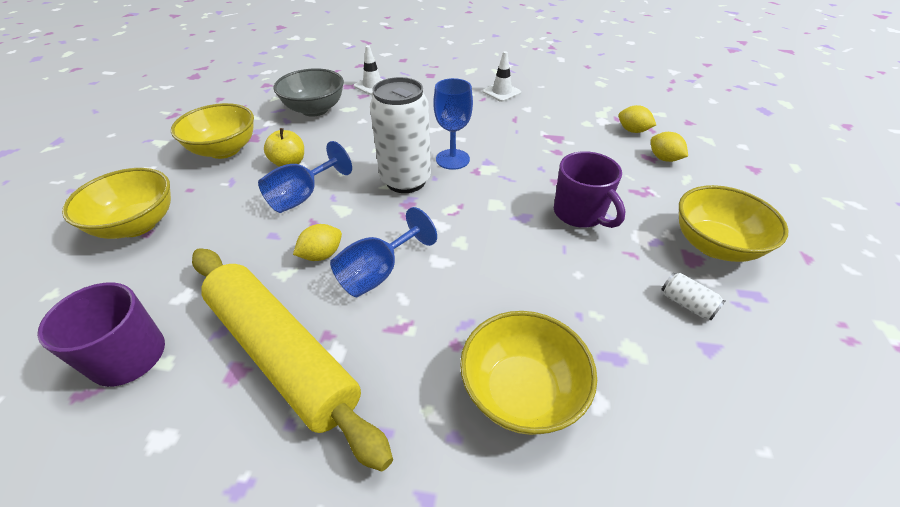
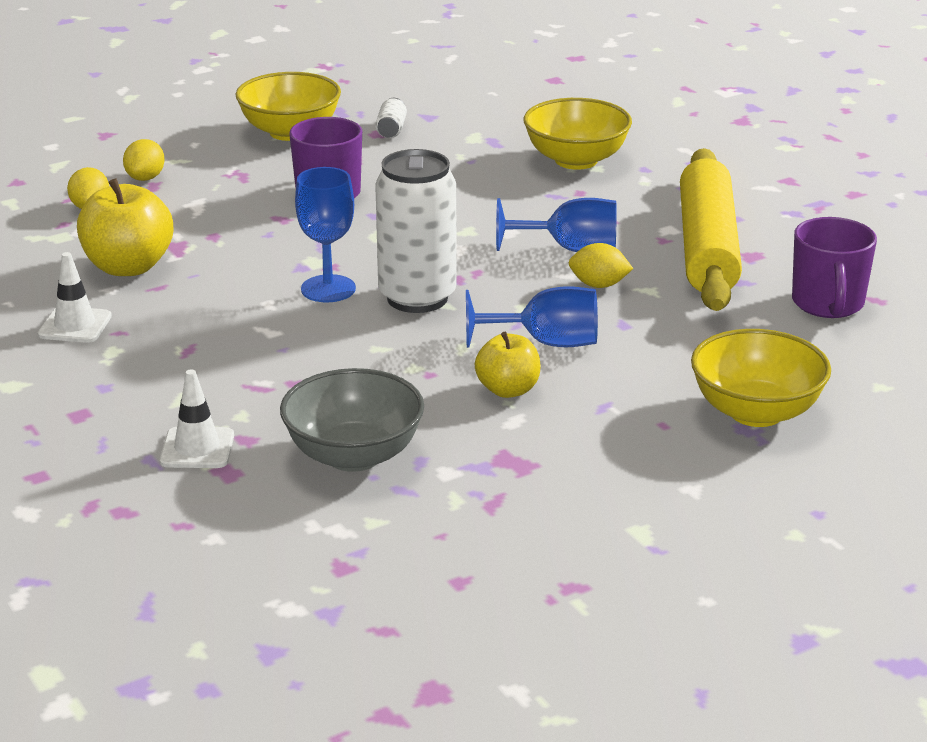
camera: 130 degrees left, 15 degrees down
yellow bowl [171,103,254,159] -> none
none -> yellow apple [77,178,173,276]

